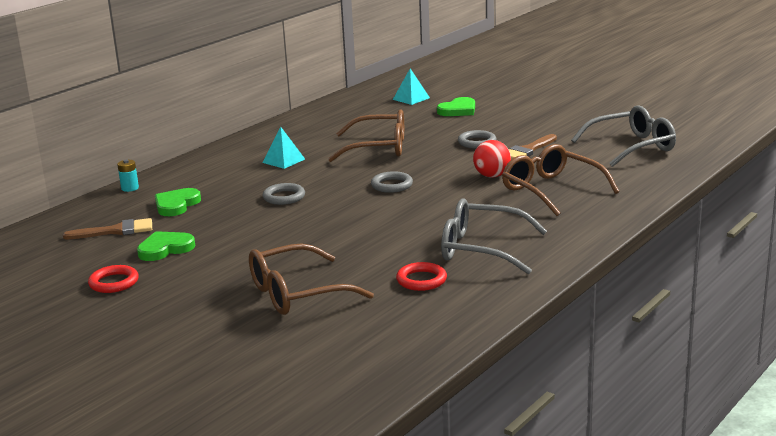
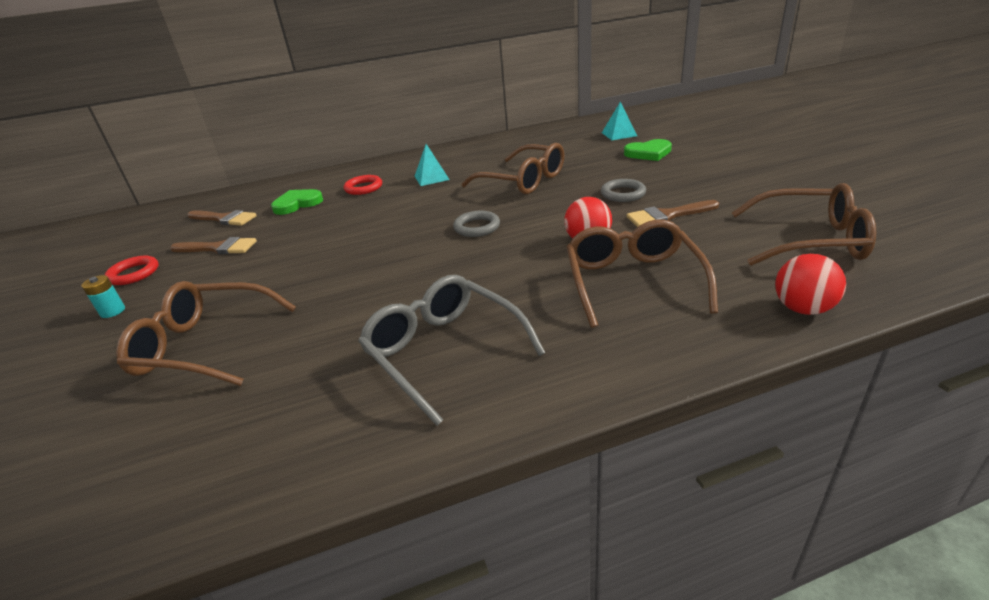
camera: 35 degrees right, 10 degrees up
turquoise battery [117,160,139,192] -> turquoise battery moved to [81,275,125,318]
green heart [137,231,195,261] -> brown brush [170,237,257,254]
grey ring [263,183,305,205] -> none
red ring [396,262,447,291] -> red ring moved to [344,175,382,195]
grey glasses [571,105,676,167] -> brown glasses [732,183,876,266]
none -> red ball [775,254,846,315]

